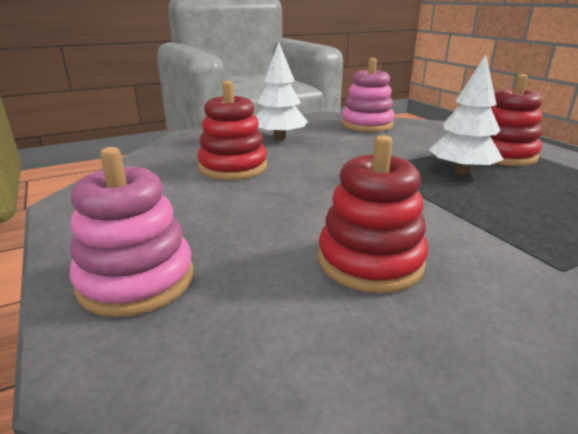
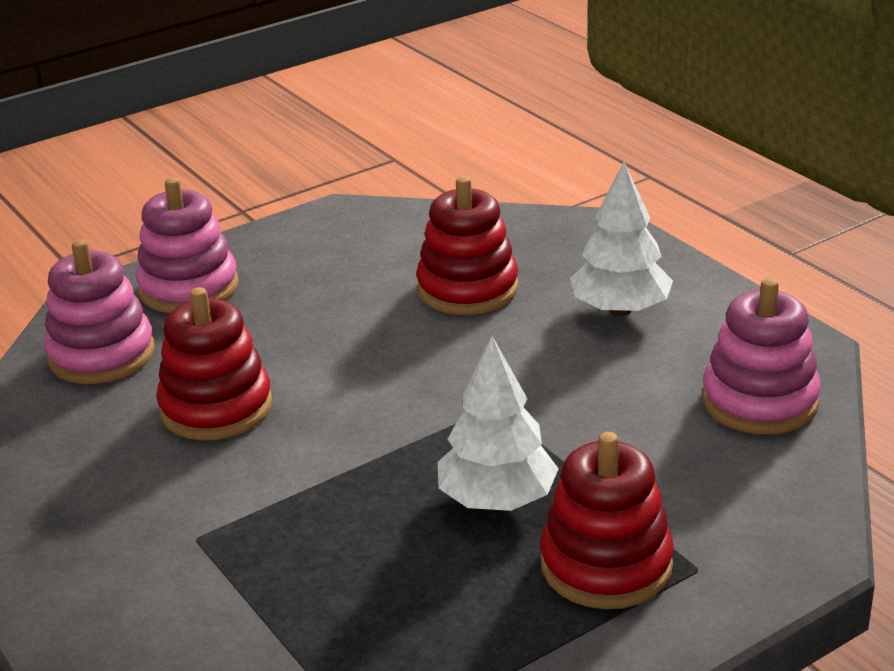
camera: 85 degrees right, 5 degrees up
none -> pink stacking toy [44,239,155,384]

